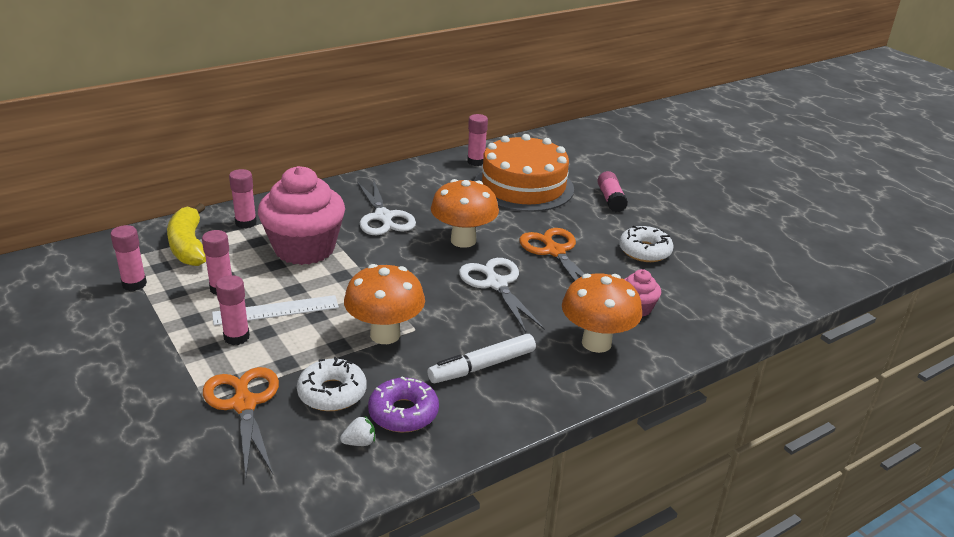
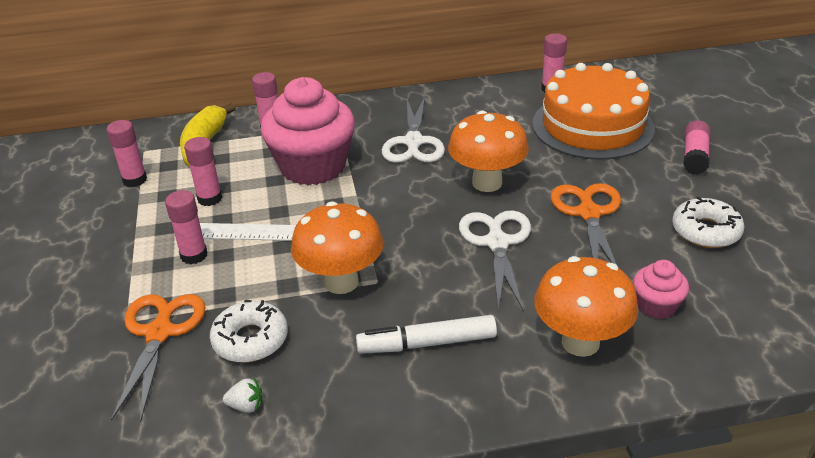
camera: 25 degrees right, 5 degrees up
purple donut [368,377,439,433] -> none

